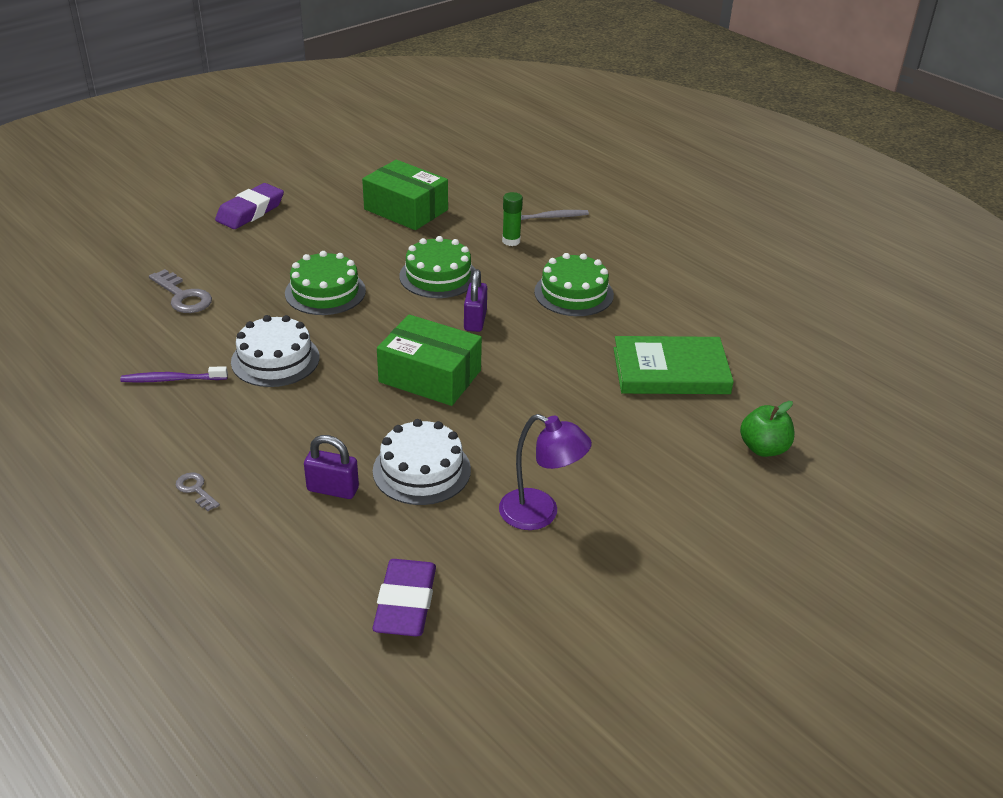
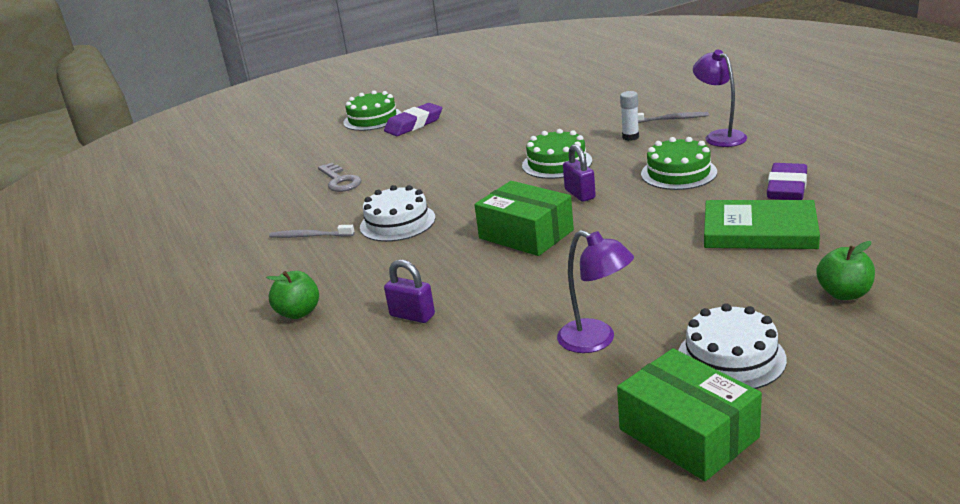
camera: 20 degrees right, 10 degrees down
purple toothbrush [120,366,228,383] -> grey toothbrush [269,225,355,238]
grey key [176,472,220,511] -> green apple [266,271,319,319]
green cake [285,251,366,315] -> green cake moved to [344,90,402,131]
green box [362,160,448,230] -> green box moved to [617,348,762,481]
white cake [373,419,471,505] -> white cake moved to [678,303,787,389]
purple eraser [373,559,436,636] -> purple eraser moved to [767,163,807,200]
purple padlock [464,269,487,332] -> purple padlock turned 45 degrees counterclockwise [563,144,596,202]
green glue stick [502,192,523,246] -> white glue stick [620,91,639,141]
none -> purple lamp [693,50,747,147]

